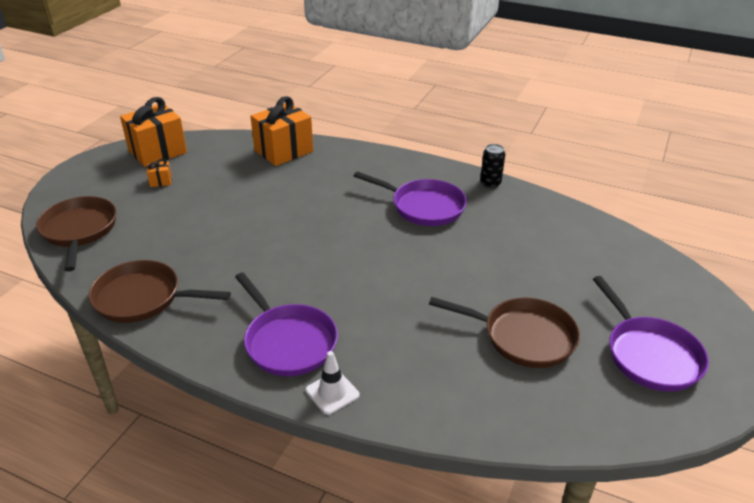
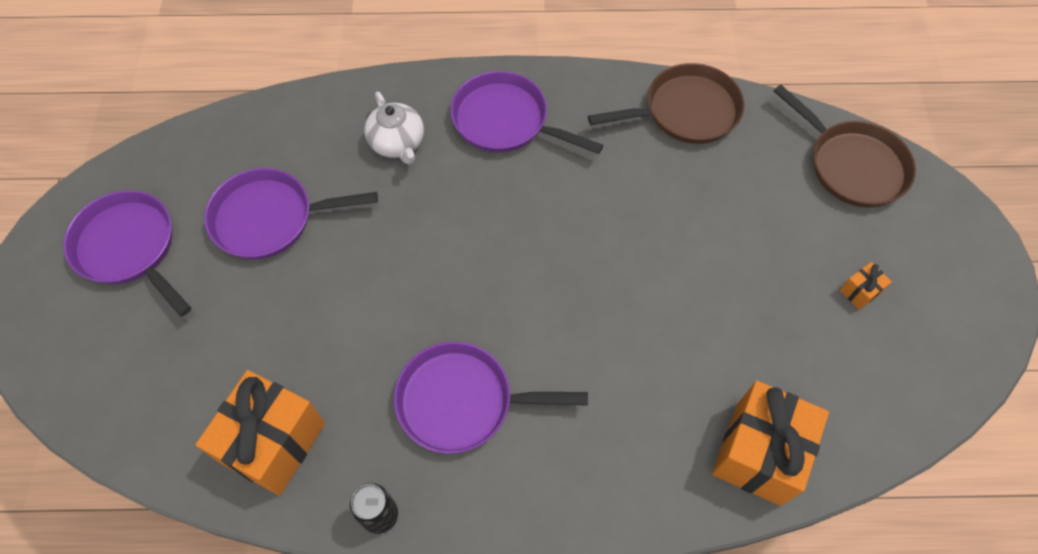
camera: 155 degrees right, 25 degrees up
orange gift [120,97,187,167] -> orange gift moved to [196,370,325,496]
white traffic cone [306,351,359,415] -> none
brown pan [429,297,580,368] -> purple pan [204,168,378,259]
none -> white teapot [365,91,424,164]

